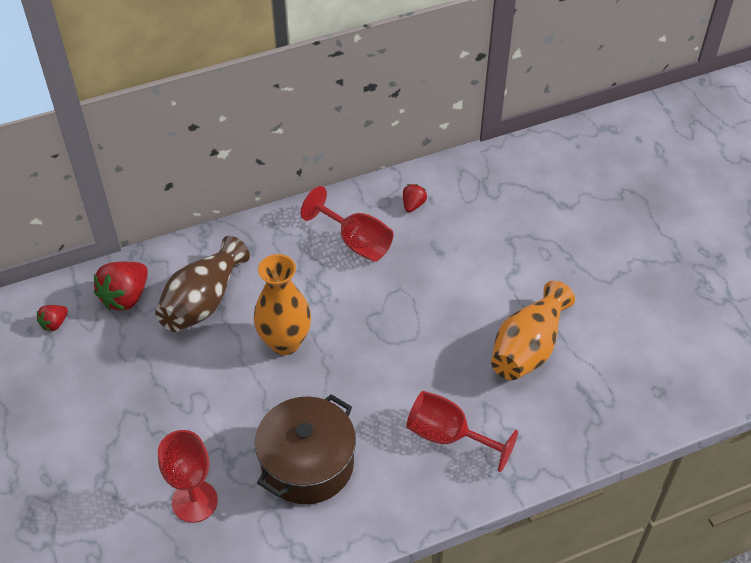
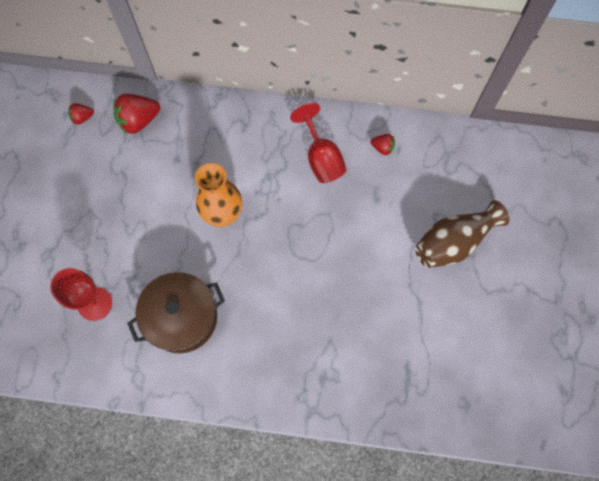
camera: 30 degrees right, 20 degrees up
brown vase [155,236,250,332] -> brown vase moved to [415,200,510,268]
red strawberry [403,184,427,212] -> red strawberry turned 60 degrees clockwise [371,134,395,155]
red goblet [406,391,518,472] -> none
orange vase [491,281,575,380] -> none

